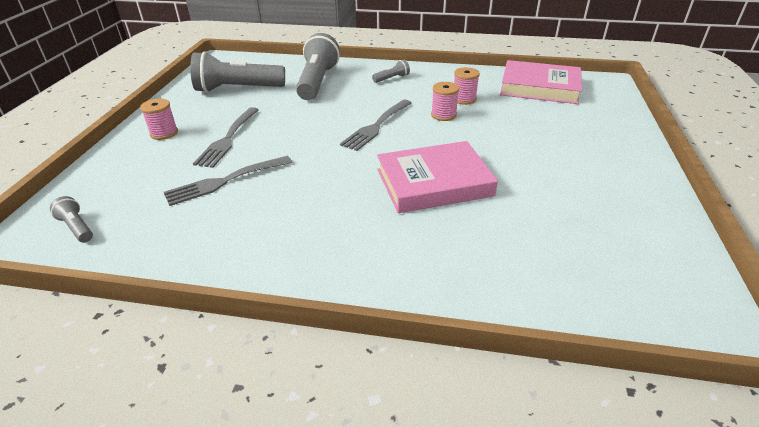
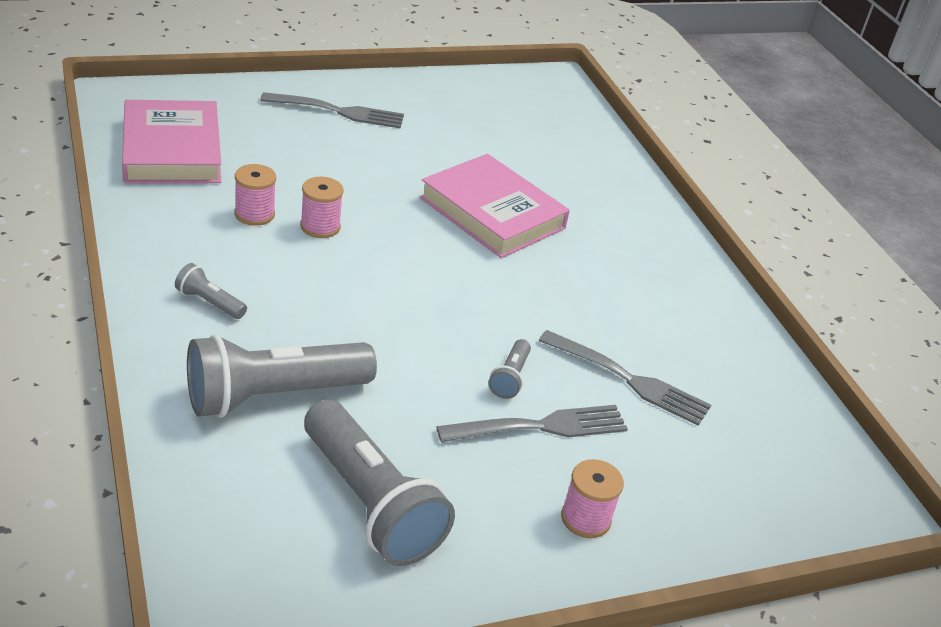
camera: 125 degrees left, 0 degrees up
grey flashlight [50,196,93,243] -> grey flashlight moved to [489,339,531,399]
grey fork [340,100,412,151] -> grey fork moved to [260,92,404,129]

